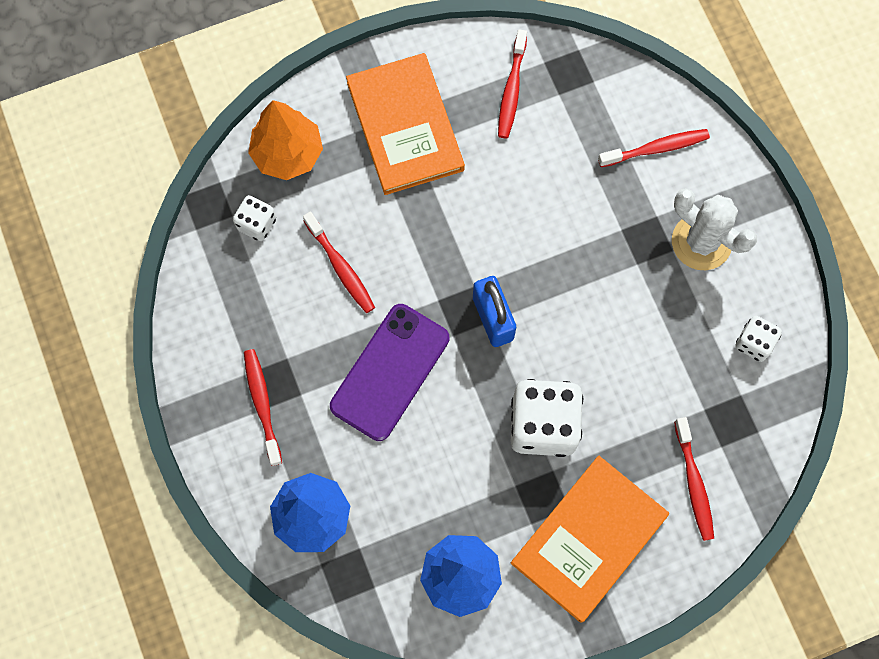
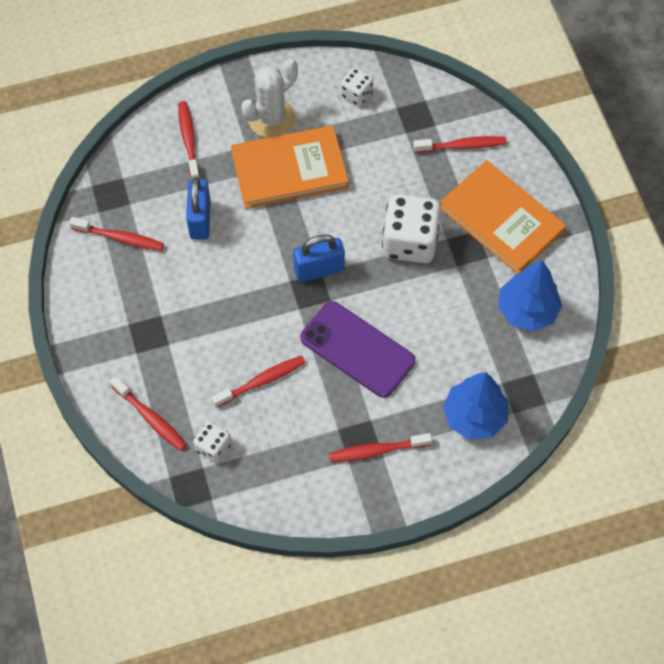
camera: 85 degrees left, 10 degrees down
orange tree [248,100,323,180] -> red toothbrush [110,376,187,451]
orange book [346,53,465,195] -> orange book moved to [231,125,349,209]
none -> blue padlock [186,177,211,240]

